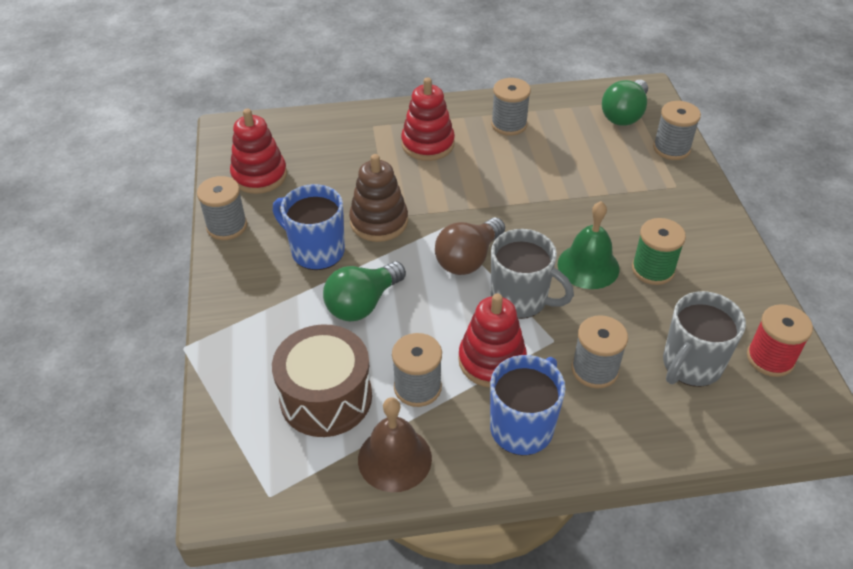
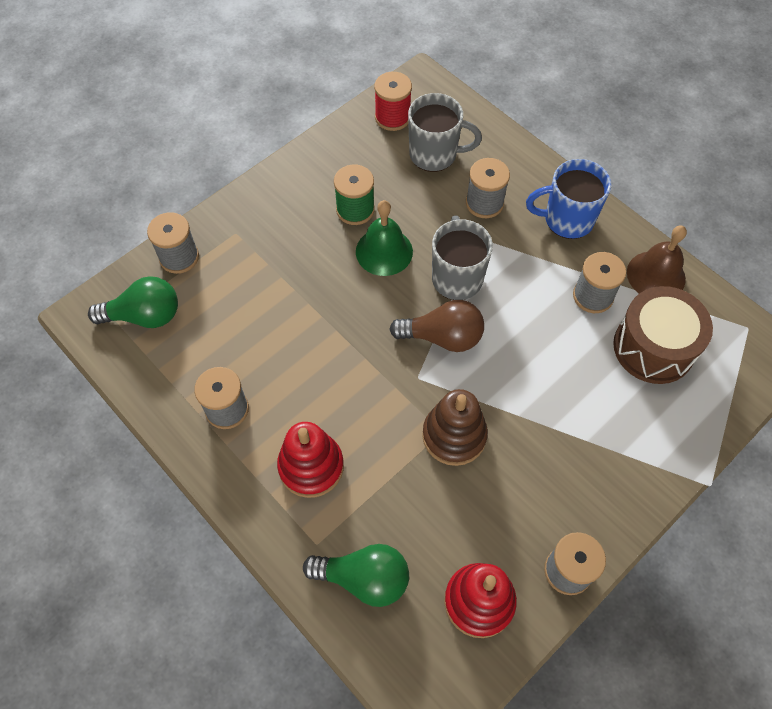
camera: 125 degrees left, 15 degrees up
blue mug [273,184,345,270] -> none
green light bulb [323,262,406,321] -> green light bulb moved to [303,544,409,607]
red stacking toy [458,293,527,387] -> none

